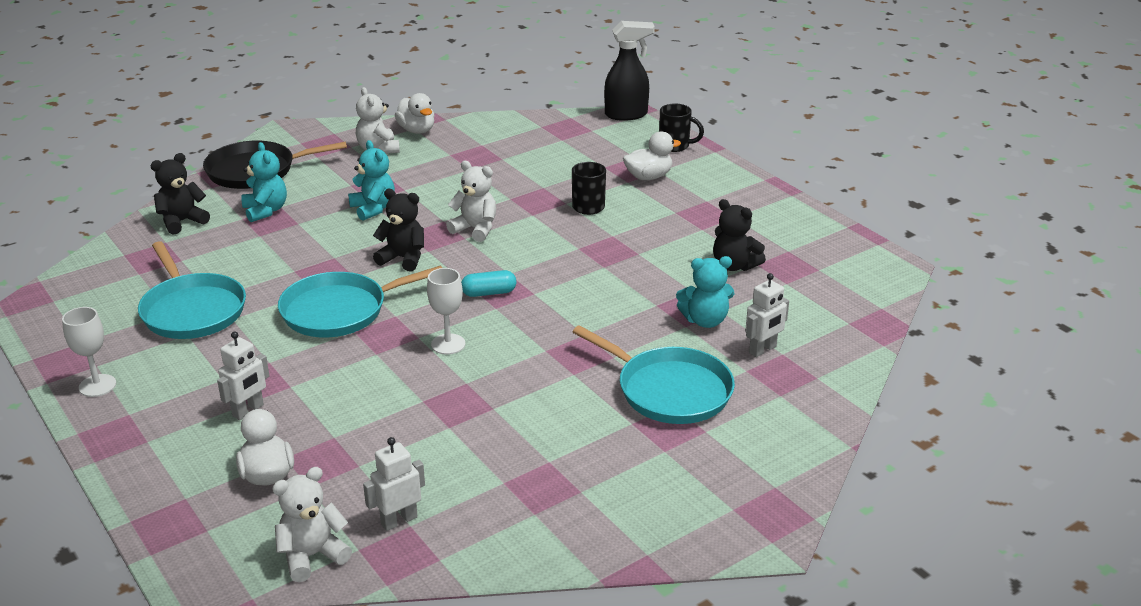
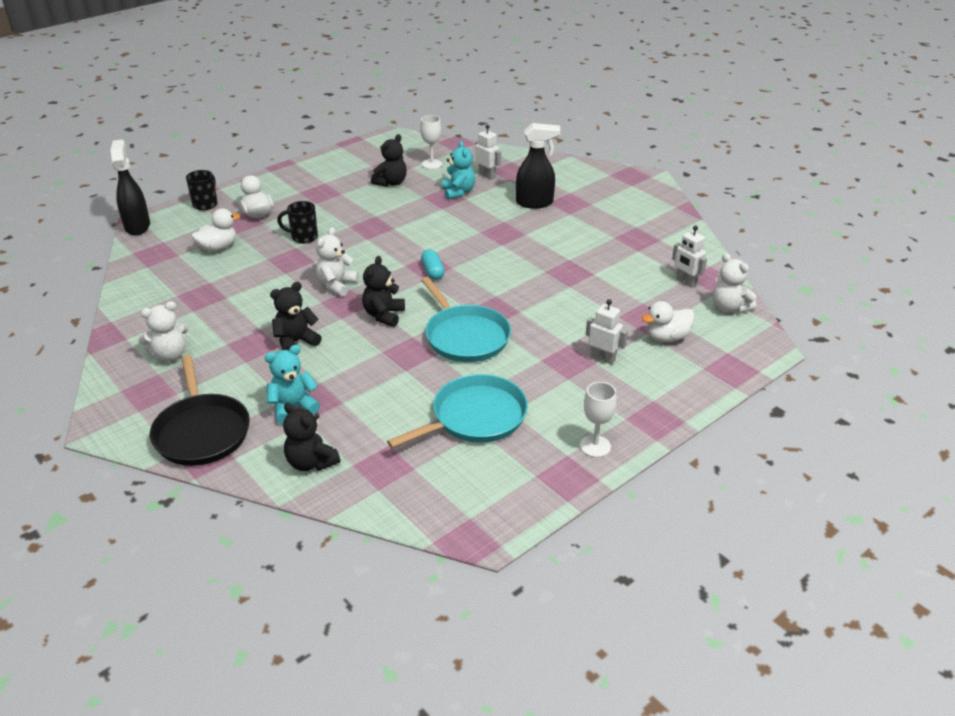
camera: 95 degrees left, 5 degrees up
turquoise teddy bear [348,140,395,221] -> black teddy bear [270,282,322,350]
white duck [395,93,435,134] -> white duck moved to [191,208,240,252]
white goblet [427,268,465,355] -> white goblet moved to [420,115,442,169]
turquoise pan [573,325,735,424] -> black spray bottle [516,123,561,209]

